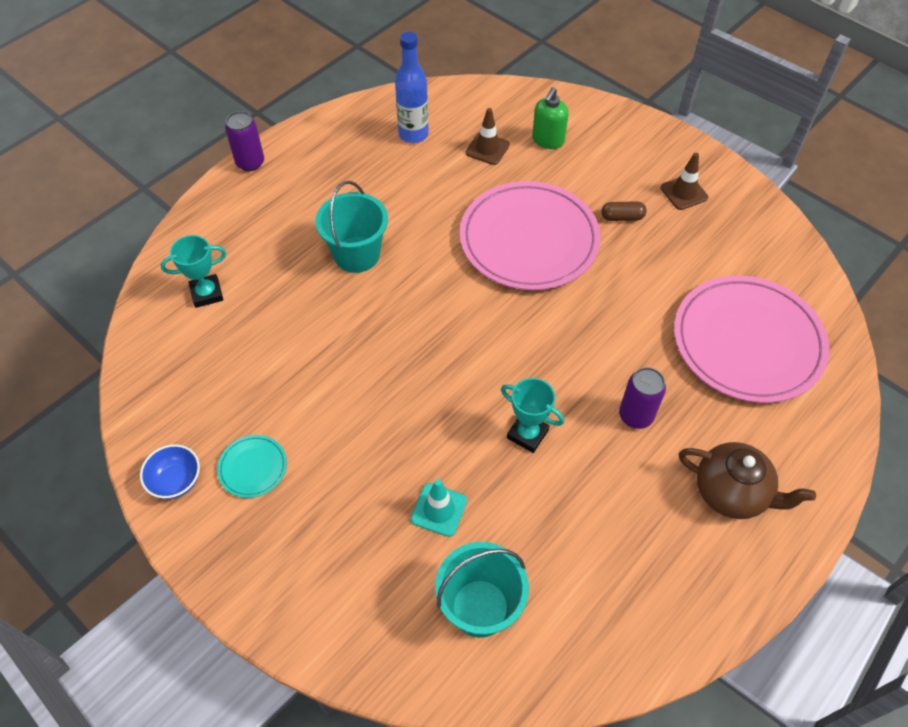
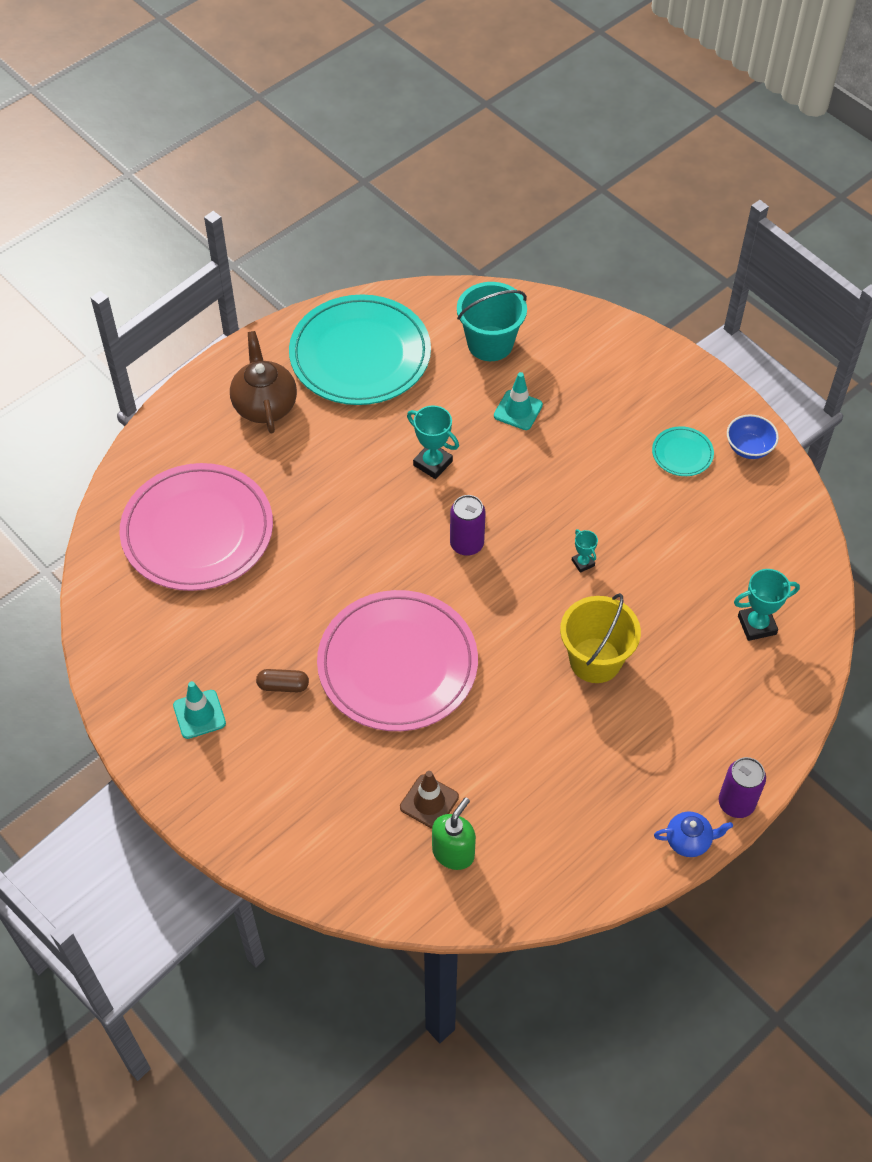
camera: 175 degrees left, 0 degrees up
turquoise bucket [315,181,388,273] -> yellow bucket [560,593,641,683]
blue bottle [395,32,429,143] -> none
green soap dispenser [532,87,569,149] -> green soap dispenser moved to [432,797,476,870]
purple can [619,367,666,429] -> purple can moved to [450,495,486,556]
brown traffic cone [660,153,708,210] -> turquoise traffic cone [173,681,226,739]
brown teapot [679,442,816,519] -> brown teapot turned 45 degrees clockwise [230,331,297,434]
none -> turquoise plate [289,295,431,405]
none -> turquoise trophy [572,529,598,573]
none -> blue teapot [654,811,733,857]

